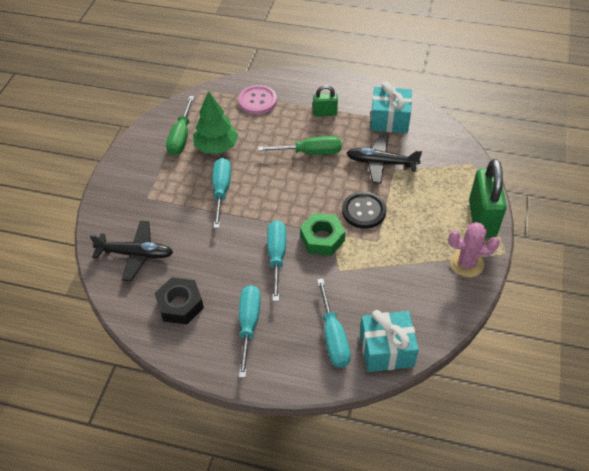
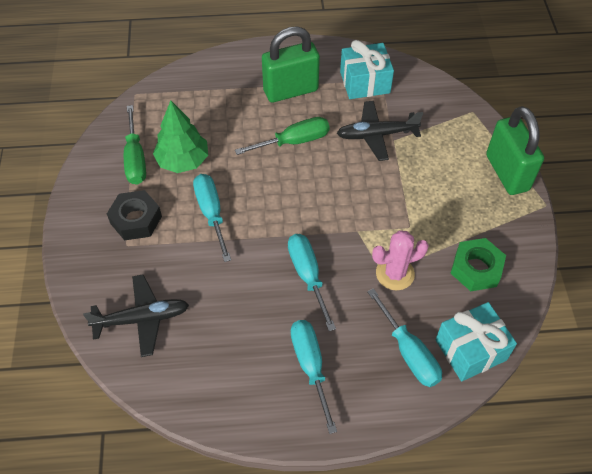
camera: 20 degrees left, 5 degrees up
black nut [154,277,204,324] -> black nut moved to [107,190,162,240]
pink button [238,85,277,114] -> none
green nut [300,213,345,256] -> green nut moved to [451,238,506,291]
green padlock [313,85,338,116] -> green padlock [262,26,320,103], size x1.92
black button [342,191,387,229] -> none
pink cactus [449,222,500,277] -> pink cactus moved to [372,230,429,290]

